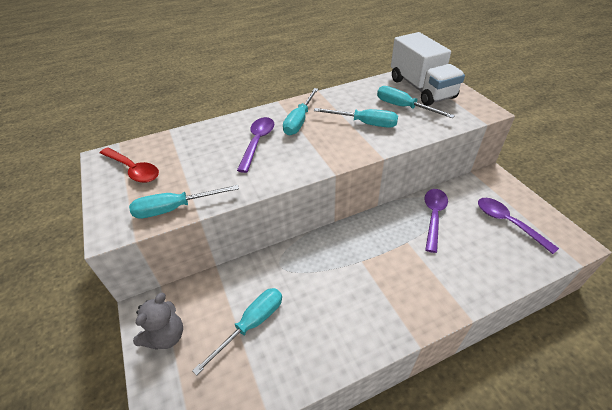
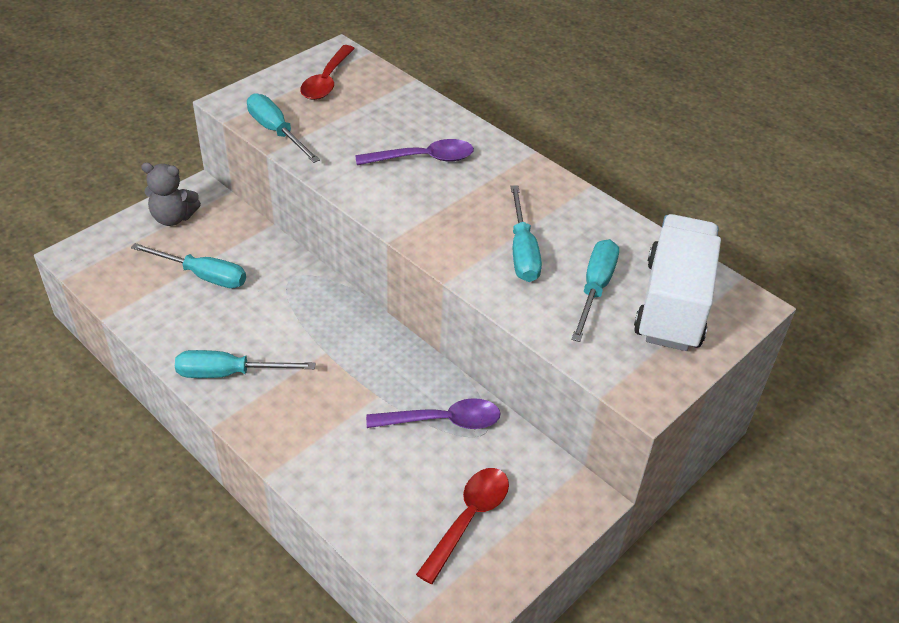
camera: 65 degrees right, 0 degrees up
turquoise screwdriver [283,88,318,136] -> turquoise screwdriver moved to [175,350,315,378]
white truck [391,32,465,106] -> white truck turned 150 degrees clockwise [634,214,721,351]
purple spoon [478,198,559,254] -> red spoon [416,468,509,584]

